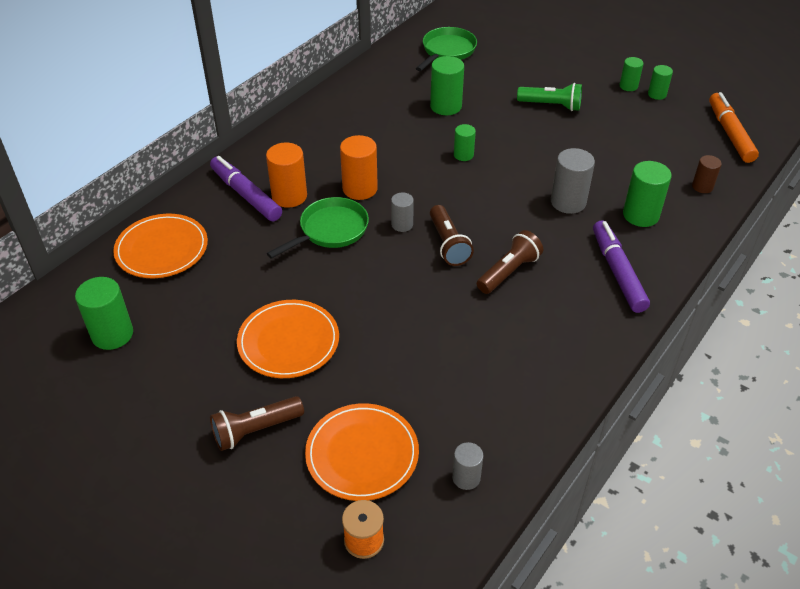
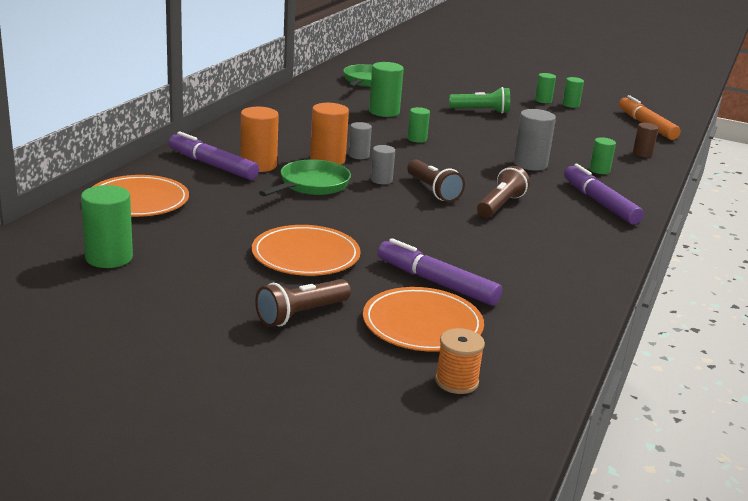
camera: 15 degrees left, 20 degrees down
grey cylinder [452,442,483,490] -> grey cylinder moved to [349,122,372,159]
green cylinder [623,161,672,227] -> green cylinder [589,137,616,174], size x0.60
none -> purple marker [377,238,502,306]

